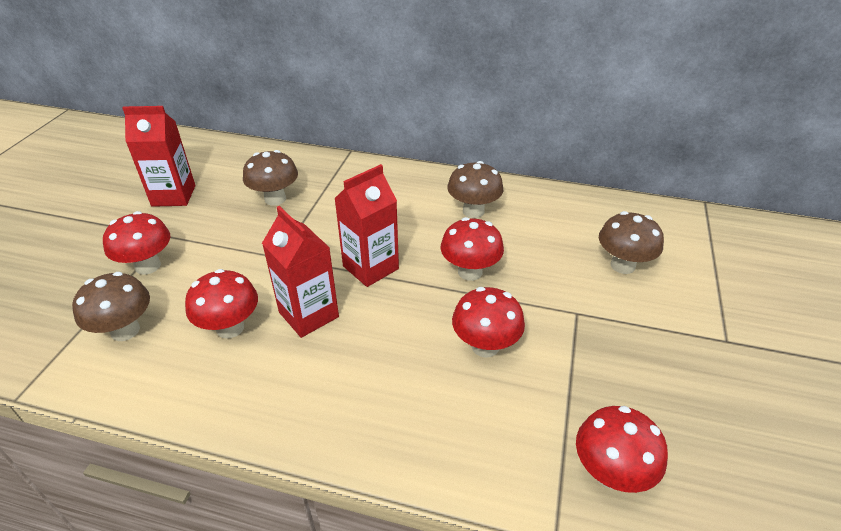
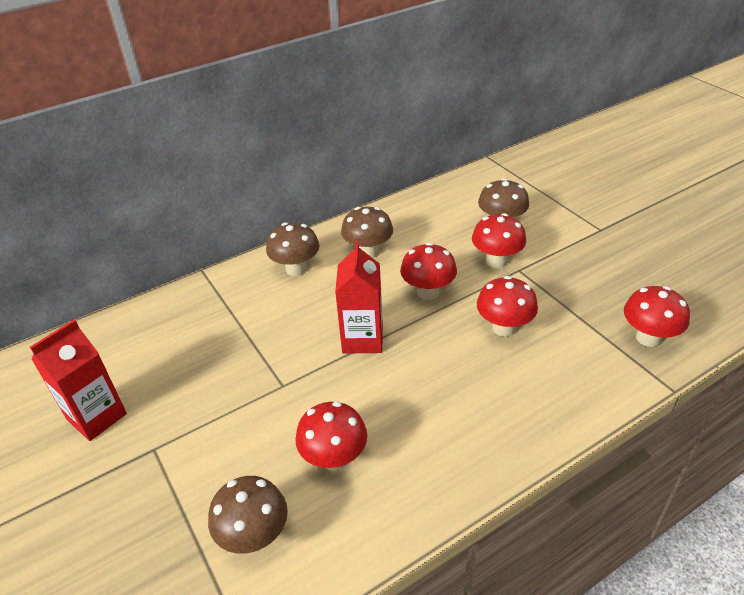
camera: 45 degrees left, 0 degrees up
red mushroom [103,211,170,275] -> red mushroom moved to [472,213,526,268]
brown mushroom [243,150,298,206] -> brown mushroom moved to [266,222,320,276]
red carton [262,206,339,338] -> none

